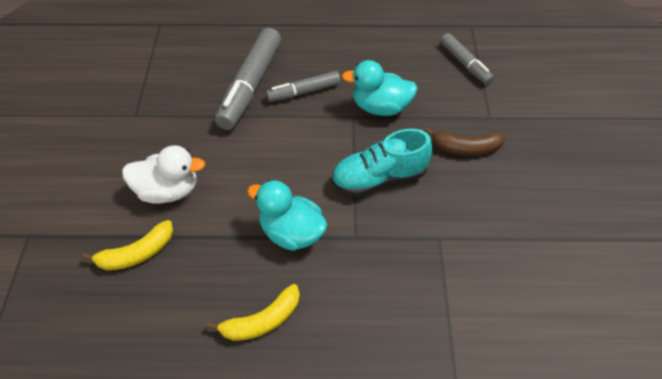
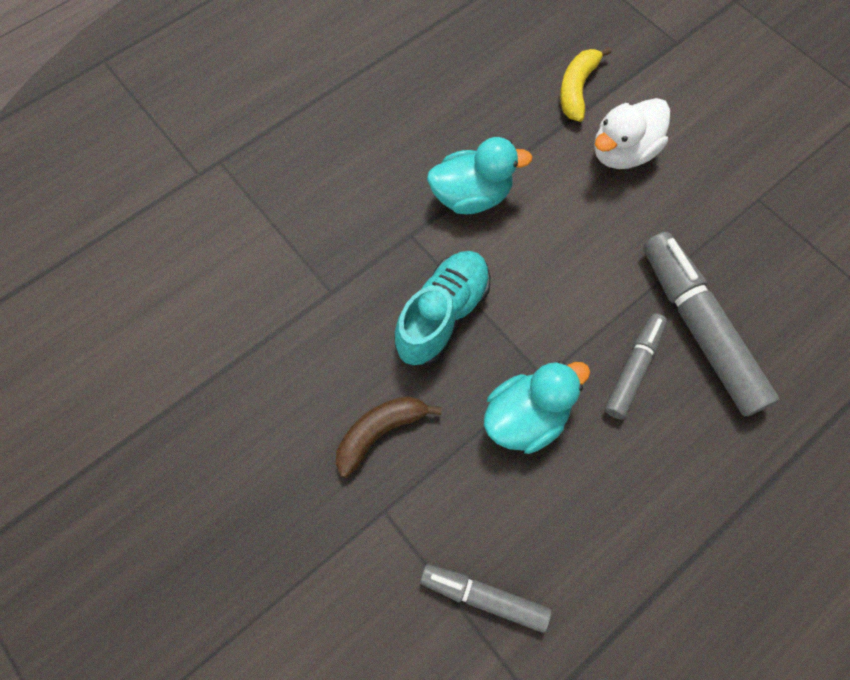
camera: 140 degrees right, 15 degrees up
yellow banana [207,284,300,341] -> none

